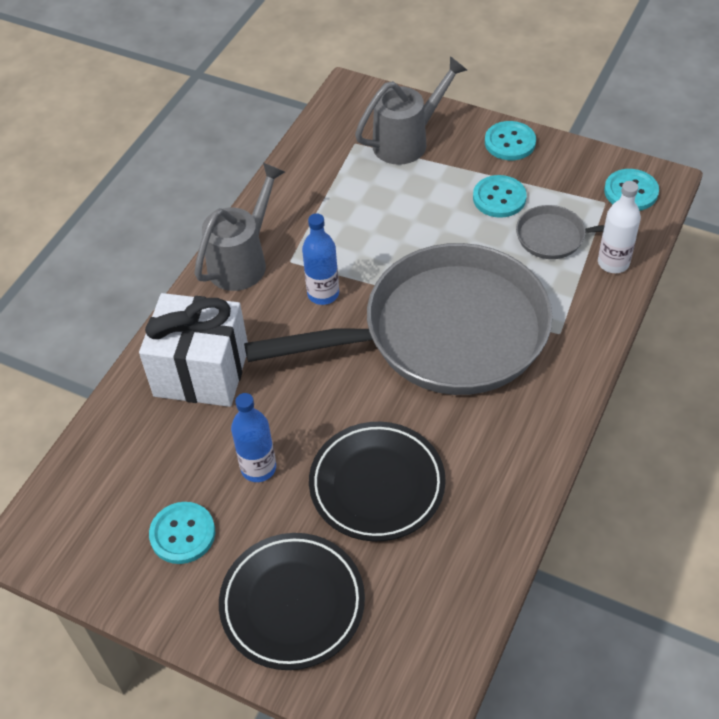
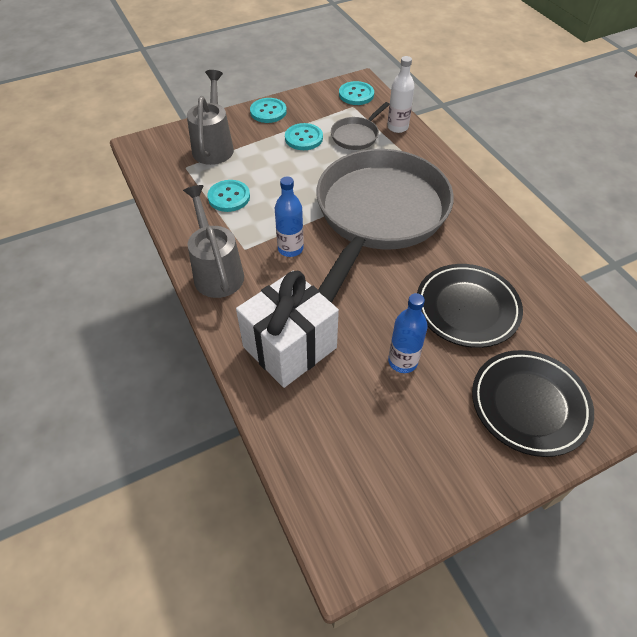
camera: 55 degrees left, 0 degrees up
turquoise button [149,502,215,564] -> turquoise button moved to [208,180,250,212]

